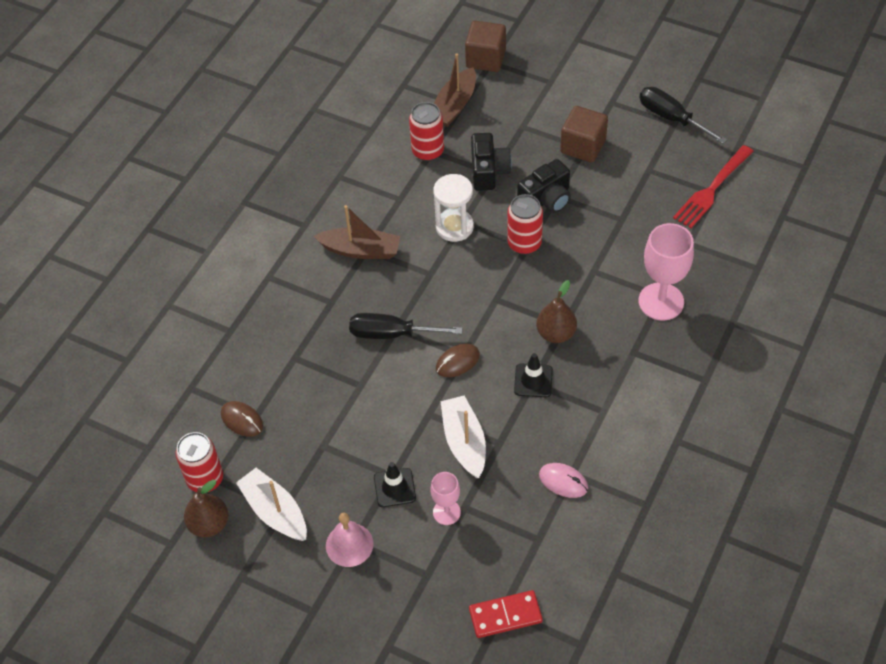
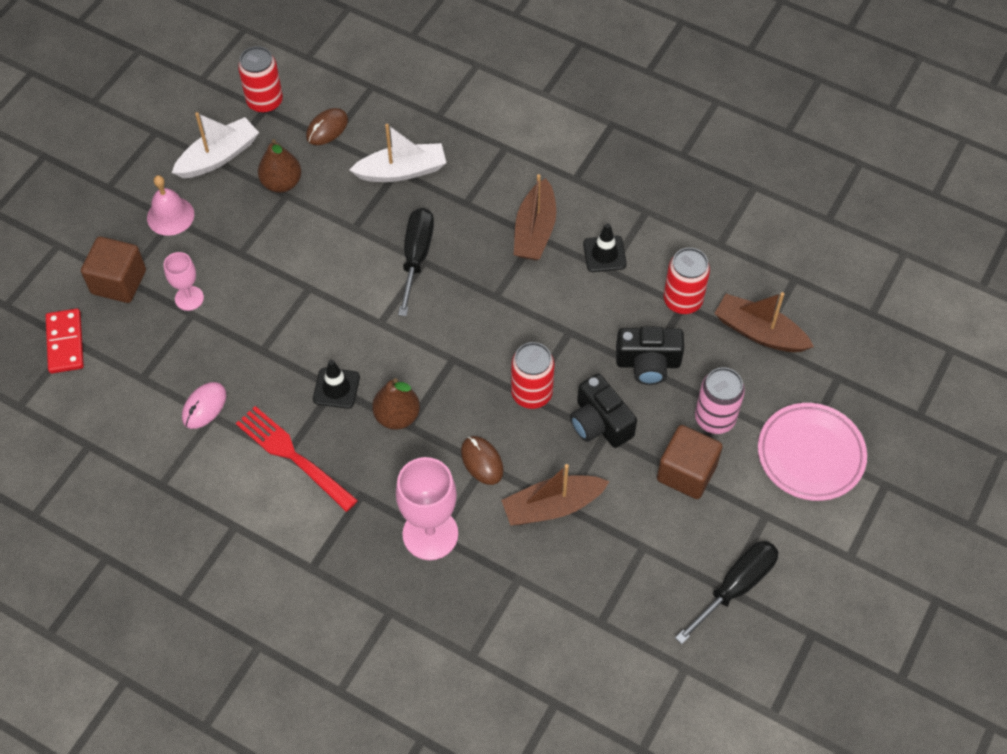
camera: 90 degrees right, 5 degrees up
brown pear [184,479,228,538] -> brown pear moved to [258,139,302,193]
black traffic cone [374,462,416,507] -> black traffic cone moved to [583,223,627,272]
white hourglass [433,174,474,242] -> none
brown mouse [436,343,480,377] -> brown mouse moved to [461,436,504,485]
white boat [440,396,486,478] -> white boat moved to [350,124,446,182]
brown cube [465,21,506,72] -> brown cube moved to [81,237,146,303]
red fork [673,145,753,228] -> red fork moved to [236,406,358,512]
none -> brown boat [501,464,610,525]
none -> pink can [695,367,745,434]
none -> pink plate [758,403,867,501]

